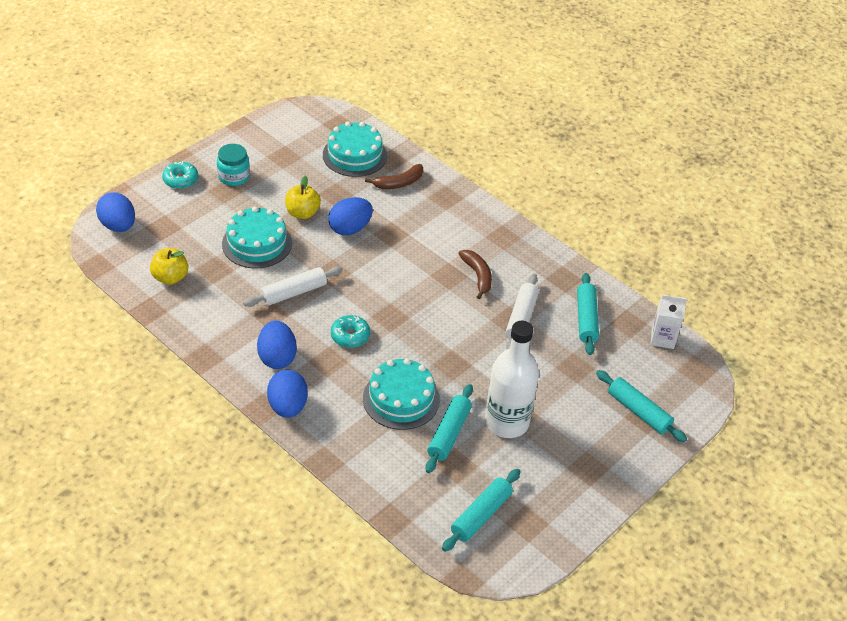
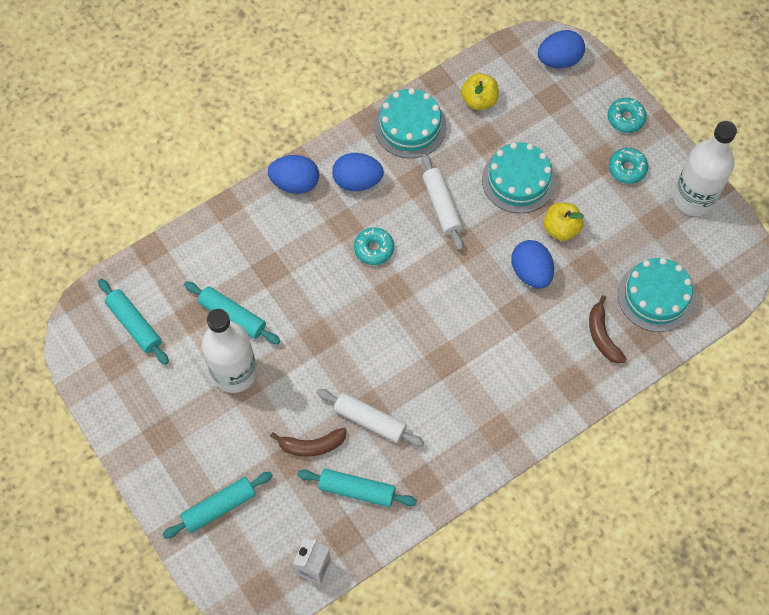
camera: 105 degrees right, 20 degrees up
turquoise jar [217,144,250,186] -> turquoise donut [609,148,648,184]
turquoise cake [363,358,440,430] -> turquoise cake moved to [374,88,446,158]
brown banana [458,250,492,299] -> brown banana moved to [270,428,347,457]
none -> white bottle [673,121,737,216]

